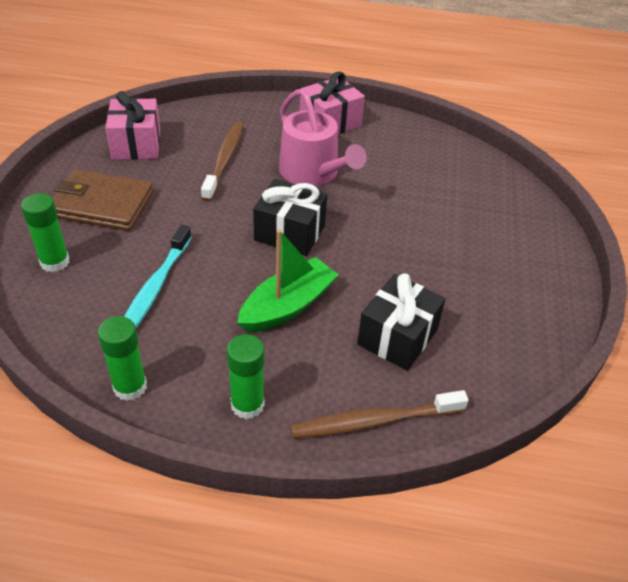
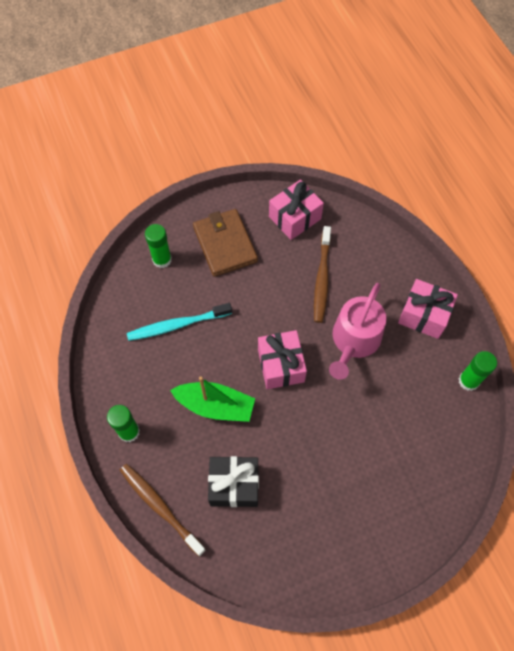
camera: 60 degrees right, 20 degrees up
green glue stick [98,316,147,401] -> green glue stick moved to [459,351,497,391]
brown toothbrush [201,122,243,202] -> brown toothbrush turned 120 degrees clockwise [314,226,331,323]
black gift [253,179,327,256] -> pink gift [258,330,307,389]

